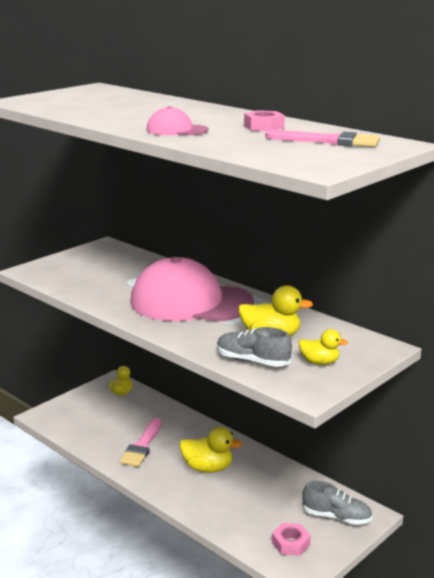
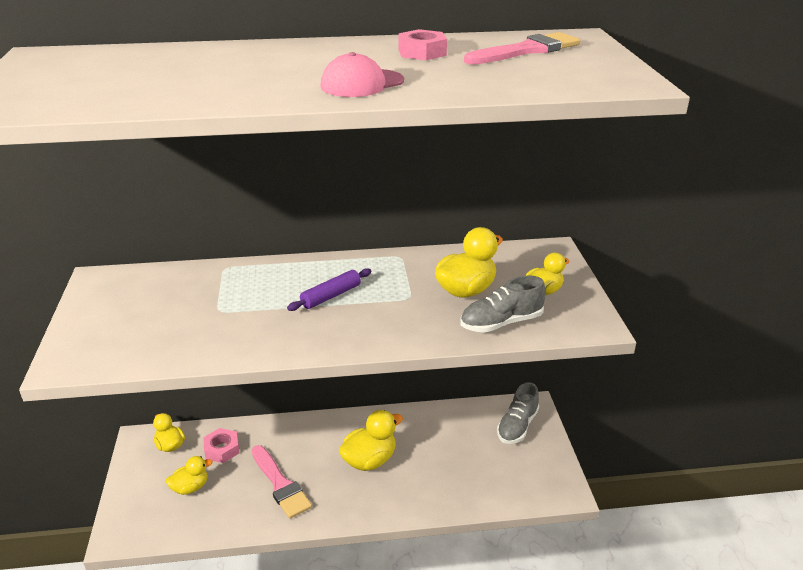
camera: 50 degrees left, 10 degrees up
pink cap [130,257,254,321] -> purple rolling pin [287,268,371,311]
pink nut [272,523,311,556] -> pink nut moved to [203,428,239,463]
grey shoe [302,481,373,525] -> grey shoe turned 150 degrees clockwise [497,382,539,444]
none -> yellow duck [166,456,213,495]

